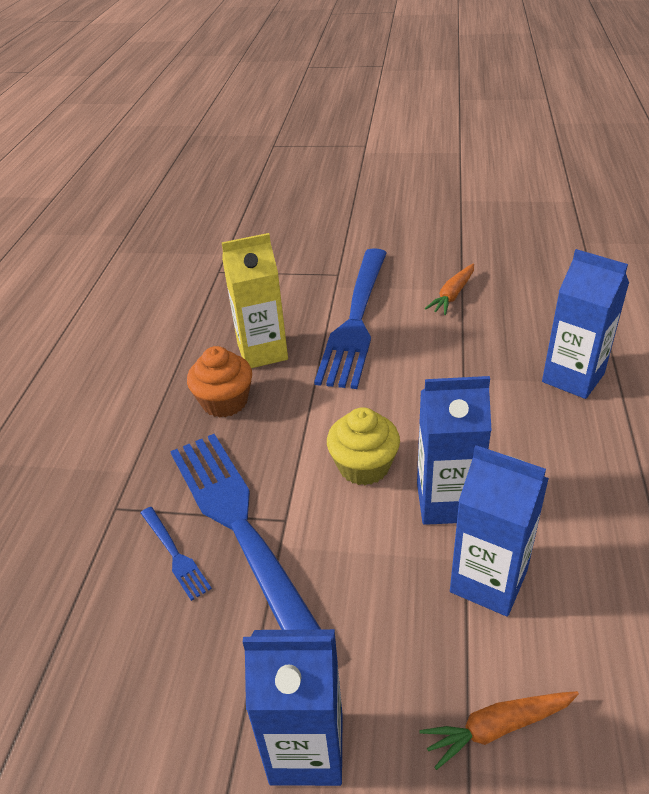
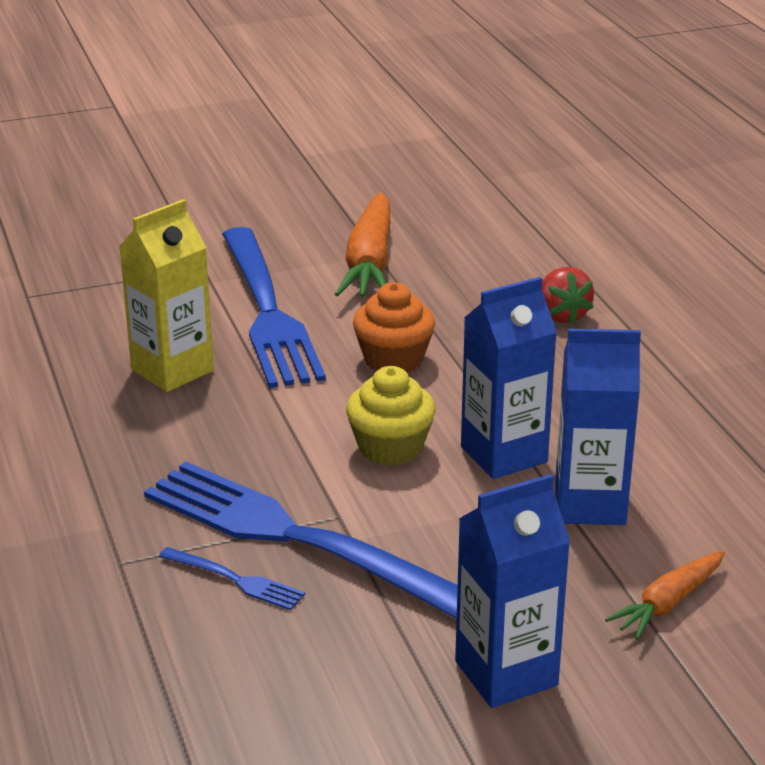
camera: 30 degrees left, 10 degrees down
orange cupcake [187,346,252,418] -> orange cupcake moved to [353,282,435,372]
orange carrot [425,264,474,315] -> orange carrot [335,192,390,297], size x1.76
blue carton [542,249,629,399] -> red strawberry [542,267,594,324]

